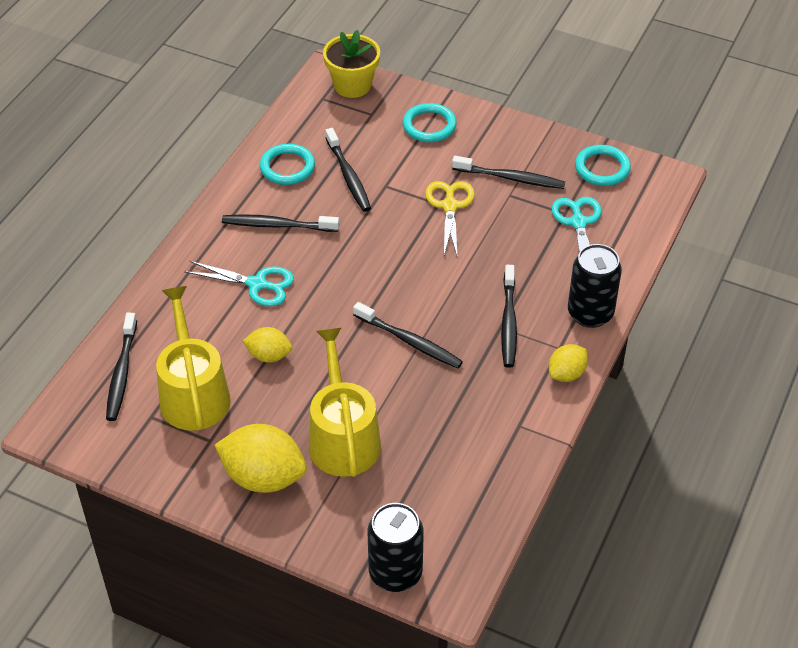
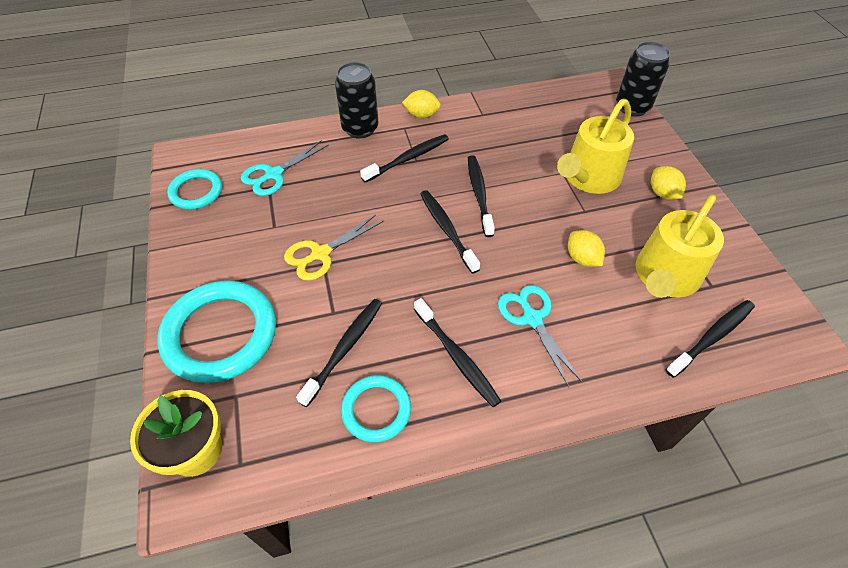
camera: 130 degrees left, 5 degrees up
yellow lemon [214,424,307,493] -> yellow lemon [651,166,686,200], size x0.56
turquoise ring [403,103,457,142] -> turquoise ring [157,281,276,383], size x1.78
black toothbrush [452,156,565,189] -> black toothbrush moved to [420,190,480,274]

